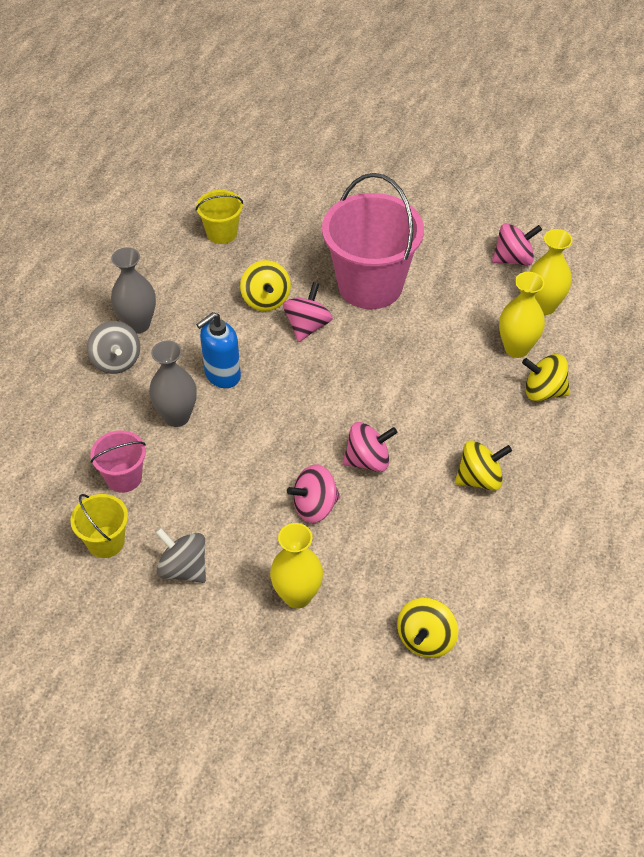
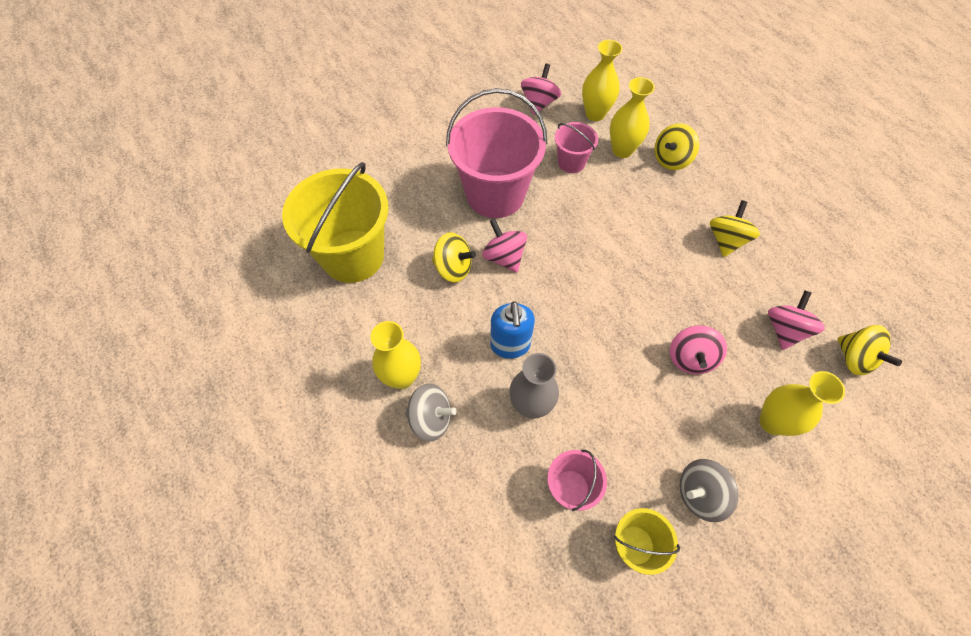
camera: 55 degrees left, 10 degrees up
grey vase [111,247,156,333] -> yellow vase [370,321,421,389]
yellow bucket [196,190,243,244] -> yellow bucket [282,162,388,283], size x2.05
pink spinning top [342,422,397,472] -> pink spinning top moved to [768,291,825,350]
none -> pink bucket [555,122,598,173]

